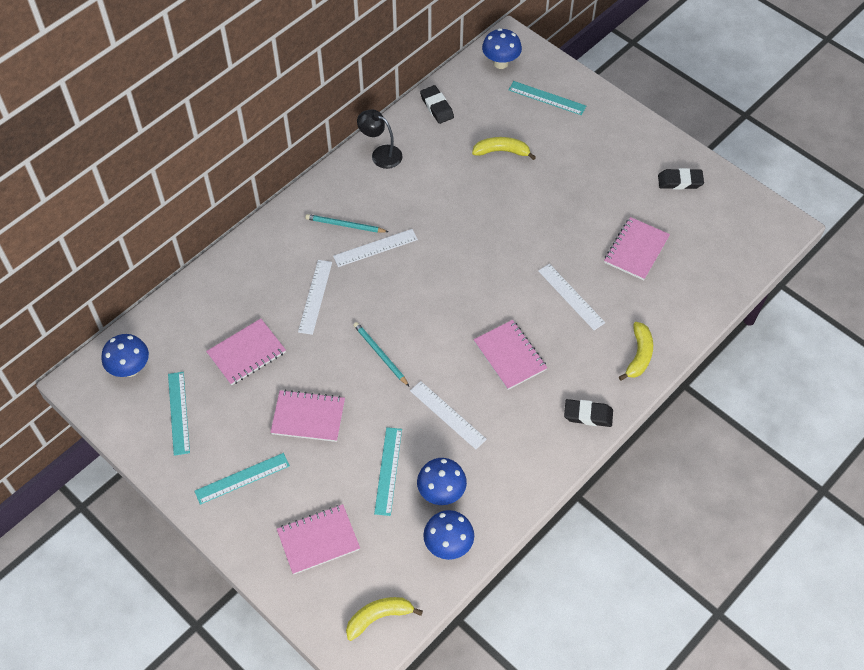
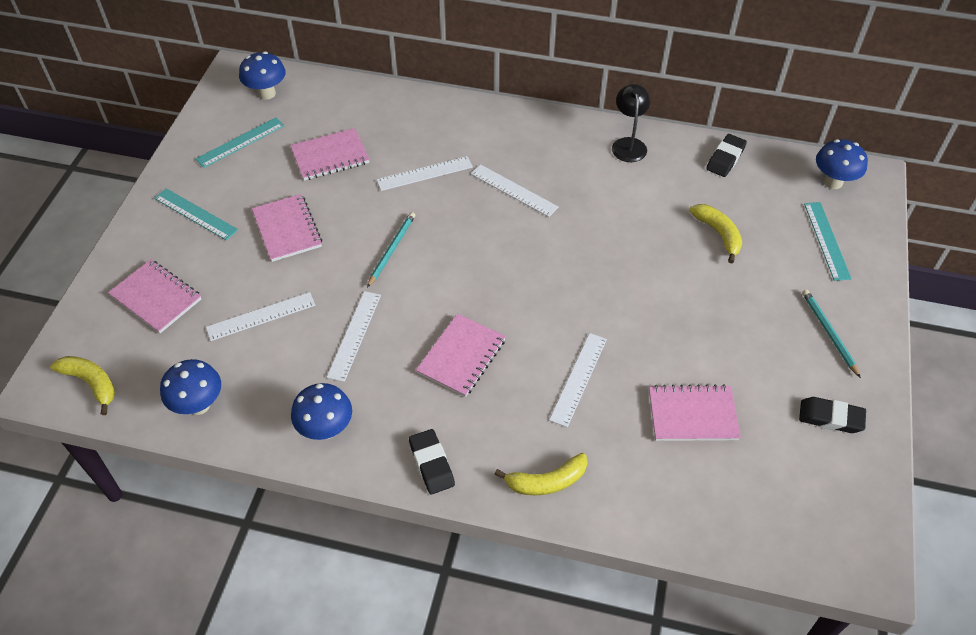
camera: 60 degrees right, 5 degrees down
pink notebook [206,319,286,385] -> pink notebook turned 45 degrees counterclockwise [290,128,370,181]
turquoise pencil [305,214,388,233] -> turquoise pencil moved to [802,289,861,378]
turquoise ruler [374,427,402,516] -> white ruler [206,292,316,341]
blue mushroom [417,458,467,505] -> blue mushroom moved to [291,383,352,440]
black eraser [658,168,704,190] -> black eraser turned 45 degrees counterclockwise [799,397,866,433]

